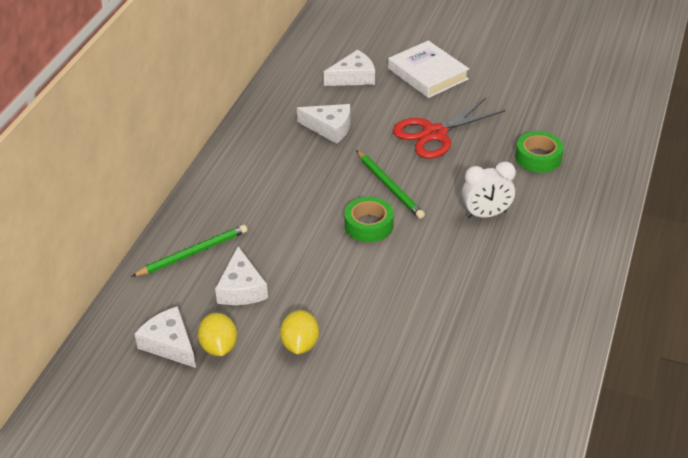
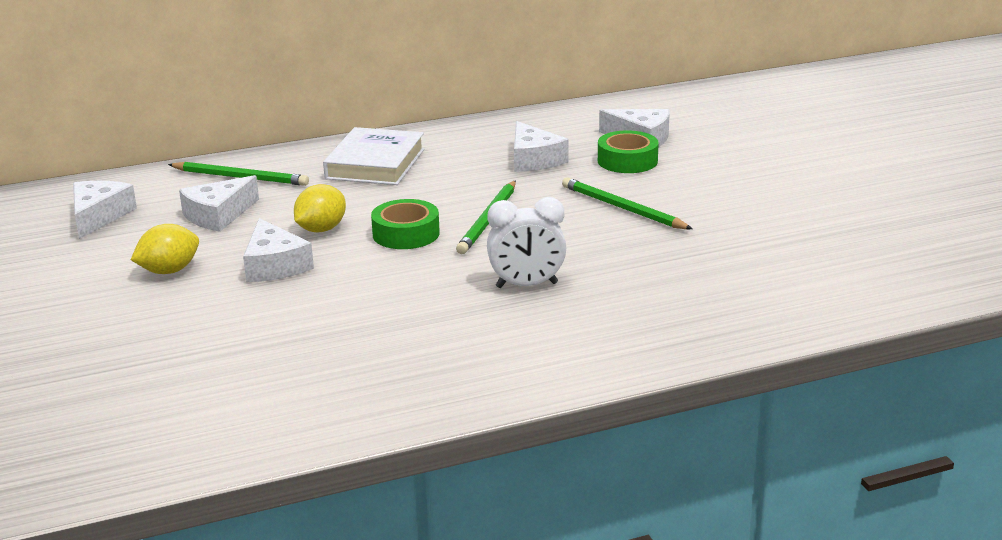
camera: 50 degrees right, 15 degrees down
yellow lemon [198,313,237,356] -> yellow lemon moved to [294,184,346,232]
white book [388,40,469,98] -> white book moved to [323,127,425,185]
red scissors [393,98,505,159] -> green pencil [562,177,693,229]
white clock [462,161,516,218] -> white clock turned 45 degrees counterclockwise [487,197,566,288]
green tape [516,131,563,173] -> green tape moved to [598,130,659,173]
none -> white cheese [243,218,314,282]

